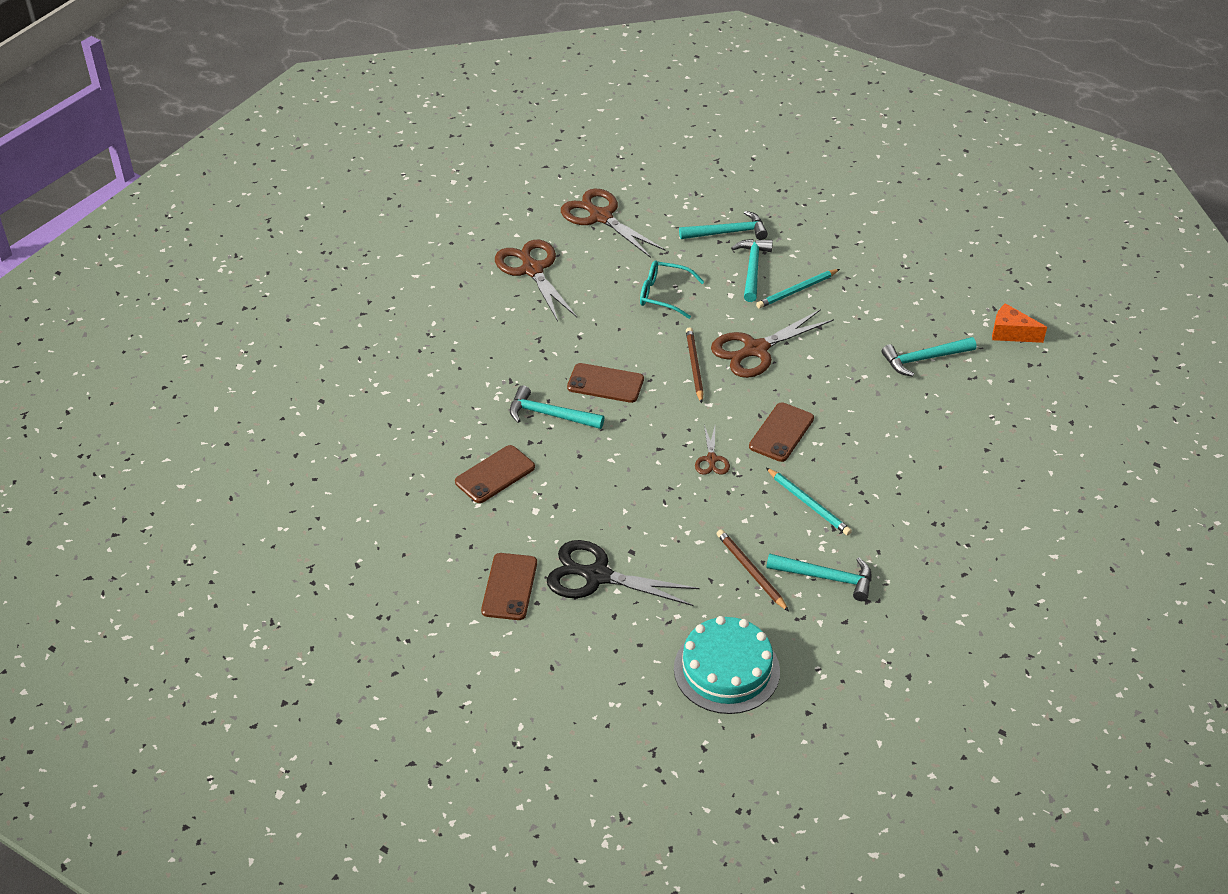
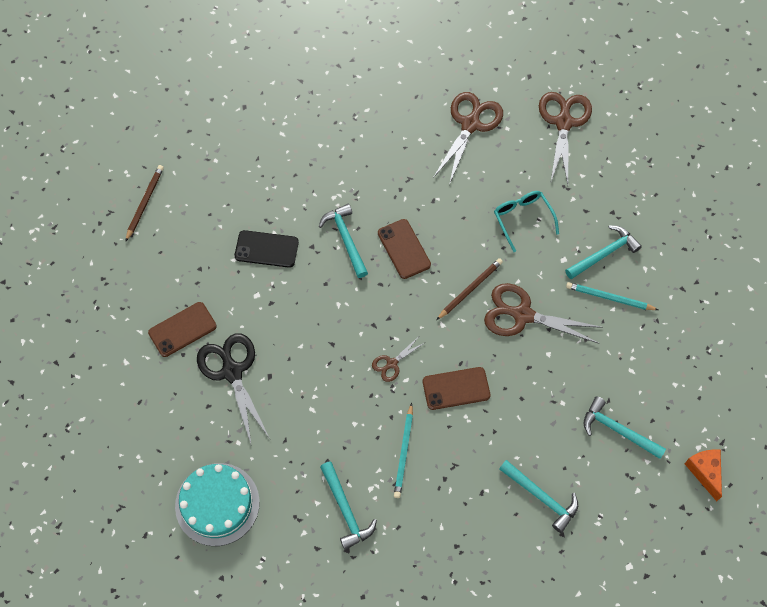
camera: 50 degrees right, 20 degrees up
brown phone [455,445,535,503] -> black phone [234,230,299,268]
turquoise hammer [679,211,768,240] -> turquoise hammer moved to [499,460,578,533]
brown pencil [716,529,789,611] -> brown pencil moved to [125,165,164,242]

